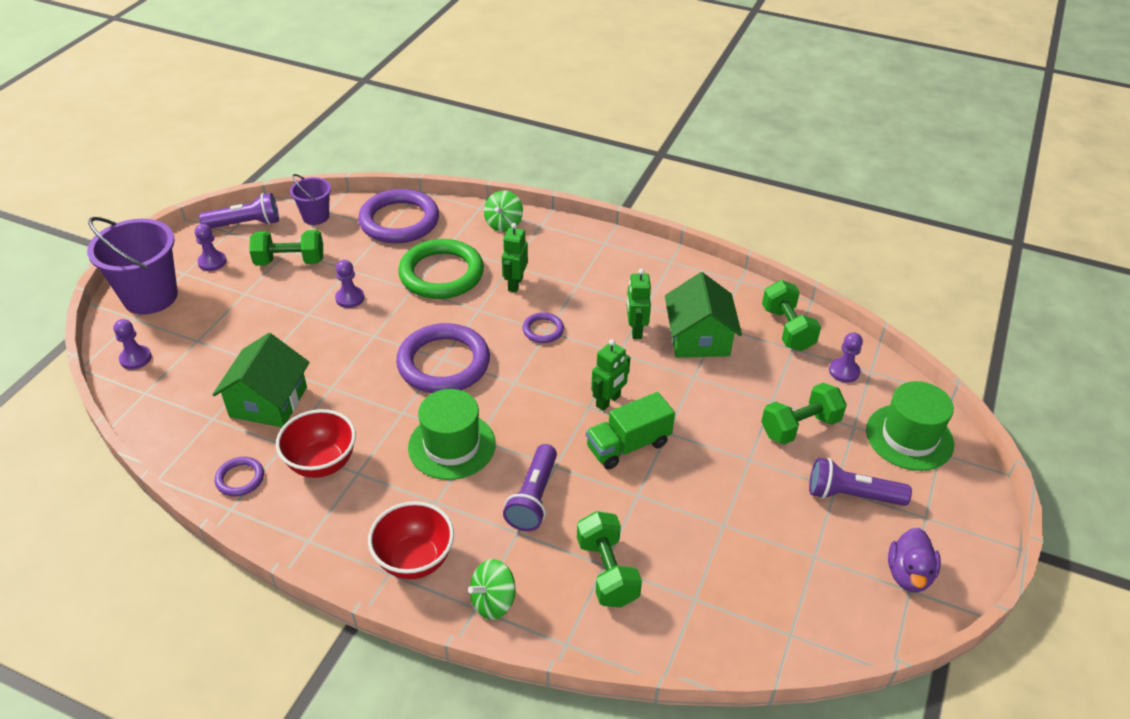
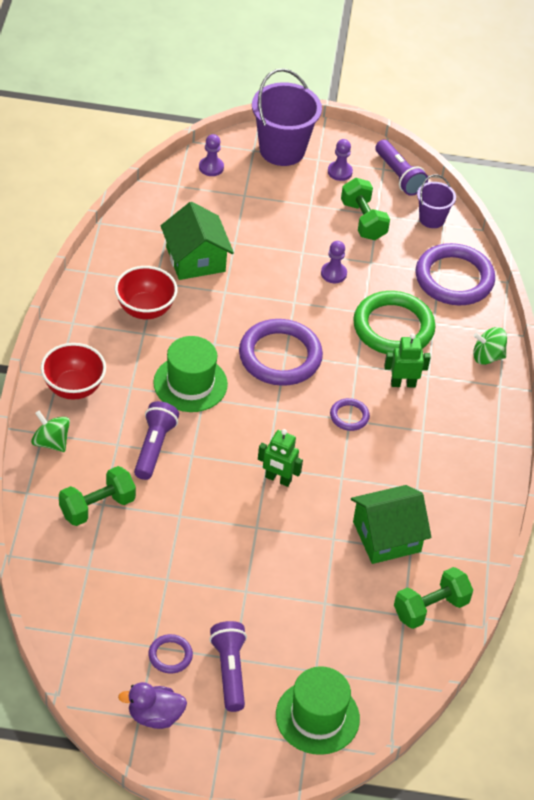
camera: 70 degrees right, 5 degrees up
green house [212,333,310,427] -> green house turned 75 degrees clockwise [161,202,234,280]
purple ring [215,457,264,497] -> purple ring moved to [148,634,193,674]
purple flashlight [503,444,557,531] -> purple flashlight turned 105 degrees clockwise [134,401,179,480]
green truck [586,392,675,469] -> none
green robot [627,269,651,339] -> none
green dumbbell [761,383,847,445] -> none
purple pawn [829,332,863,383] -> none

